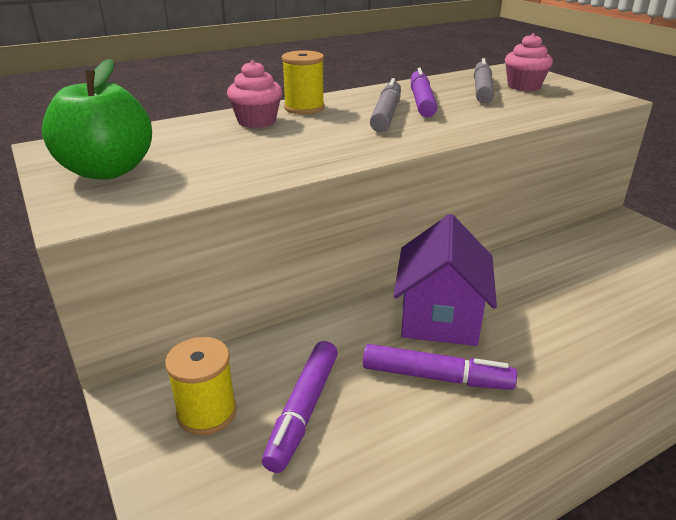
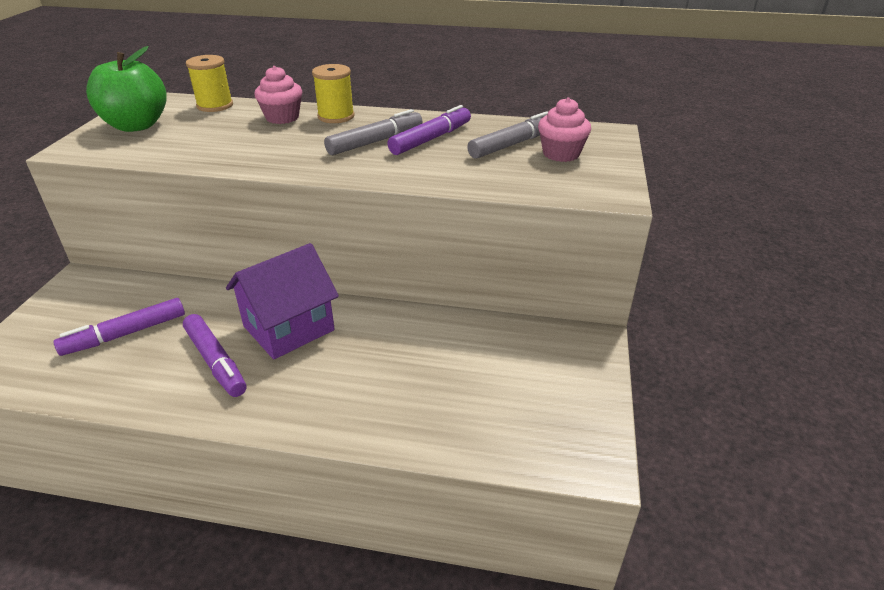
camera: 40 degrees right, 5 degrees up
yellow spool [165,337,237,435] -> yellow spool moved to [186,55,233,112]

